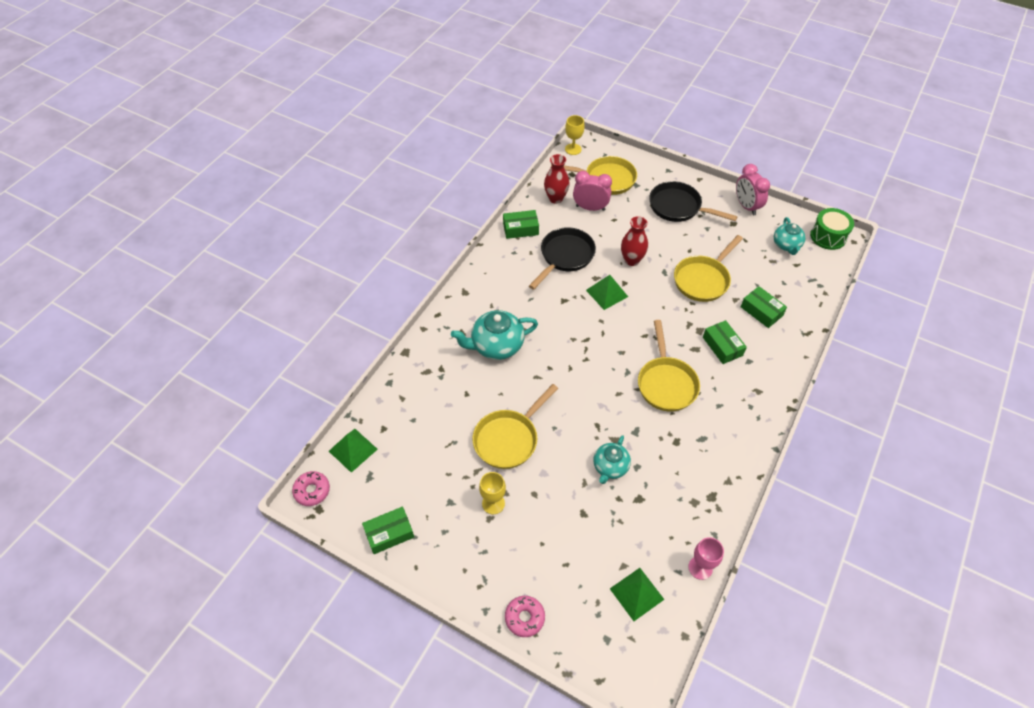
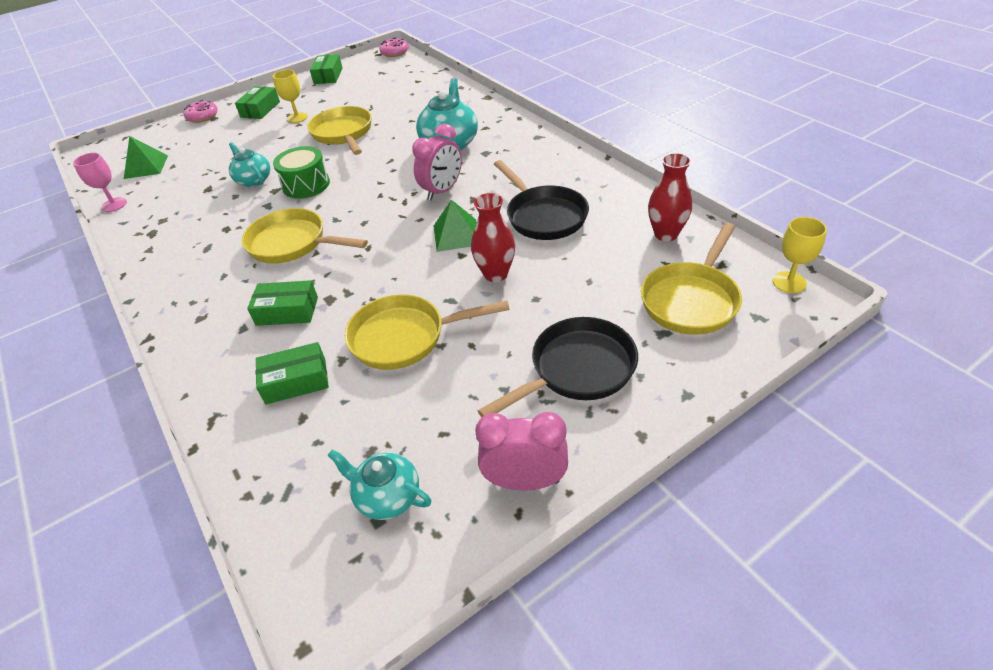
camera: 120 degrees right, 10 degrees down
green pyramid [329,429,378,473] -> none
green box [503,210,539,239] -> green box moved to [235,86,280,119]
pink clock [573,171,612,211] -> pink clock moved to [412,124,462,201]
yellow pan [674,235,743,302] -> yellow pan turned 75 degrees counterclockwise [345,294,510,370]
green drum [810,208,854,250] -> green drum moved to [273,146,330,199]

